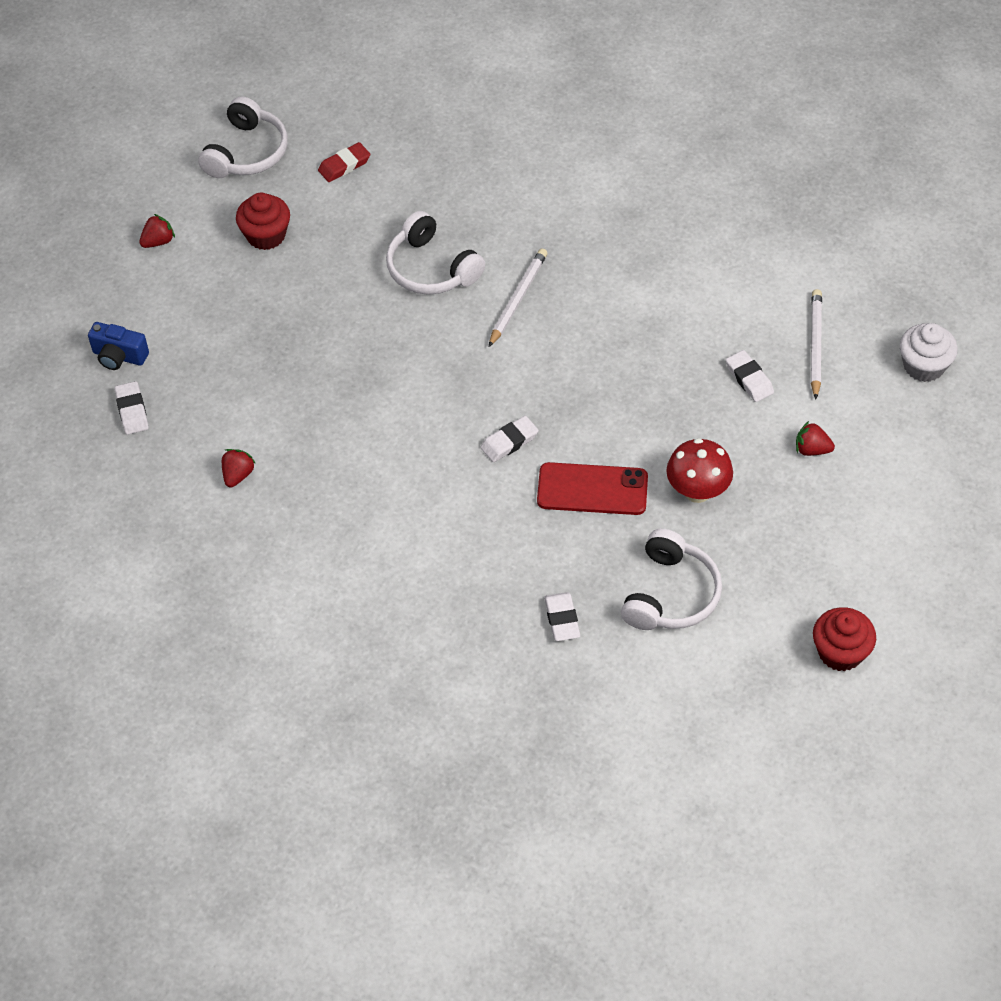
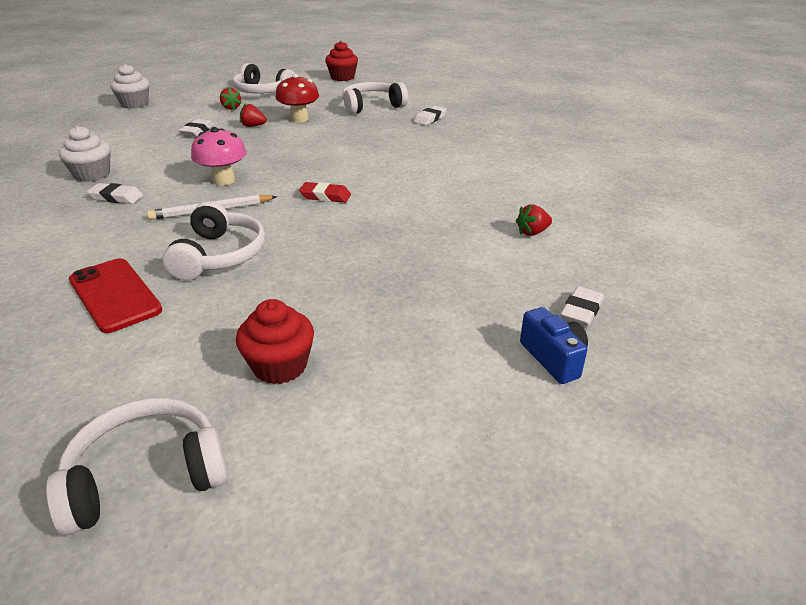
camera: 135 degrees left, 20 degrees down
red strawberry [139,214,175,248] -> red strawberry moved to [240,103,267,127]
red eraser [318,142,370,182] -> red eraser moved to [299,182,351,203]
white eraser [480,416,539,462] -> white eraser moved to [87,183,143,204]
red phone [537,462,648,515] -> red phone moved to [69,258,162,333]
white pencil [811,289,822,400] -> none
none -> white cupcake [59,126,111,182]
none -> pink mushroom [191,127,247,186]
none -> white headphones [233,63,295,93]

